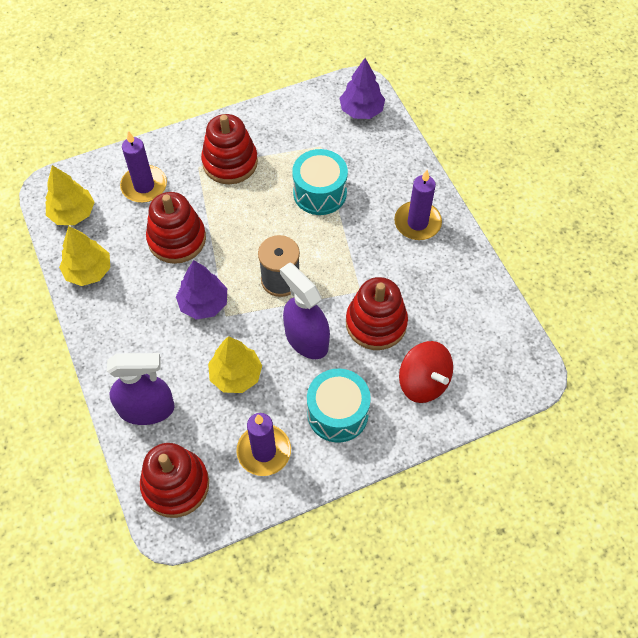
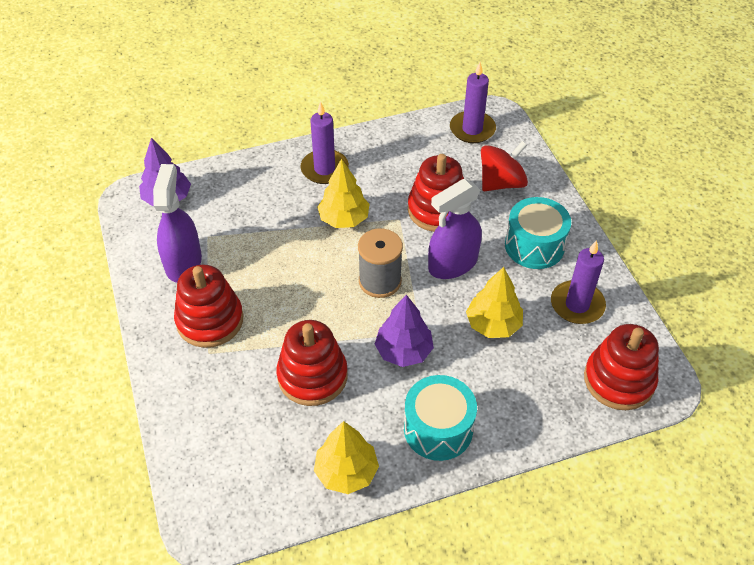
camera: 85 degrees left, 10 degrees down
yellow tree [46,165,95,225] -> yellow tree moved to [317,158,370,228]
purple spray bottle [107,353,175,425] -> purple spray bottle moved to [153,164,202,283]
purple candle [120,131,167,203] -> purple candle moved to [450,62,496,143]
turquoise drum [292,149,348,215] -> turquoise drum moved to [404,375,477,461]

